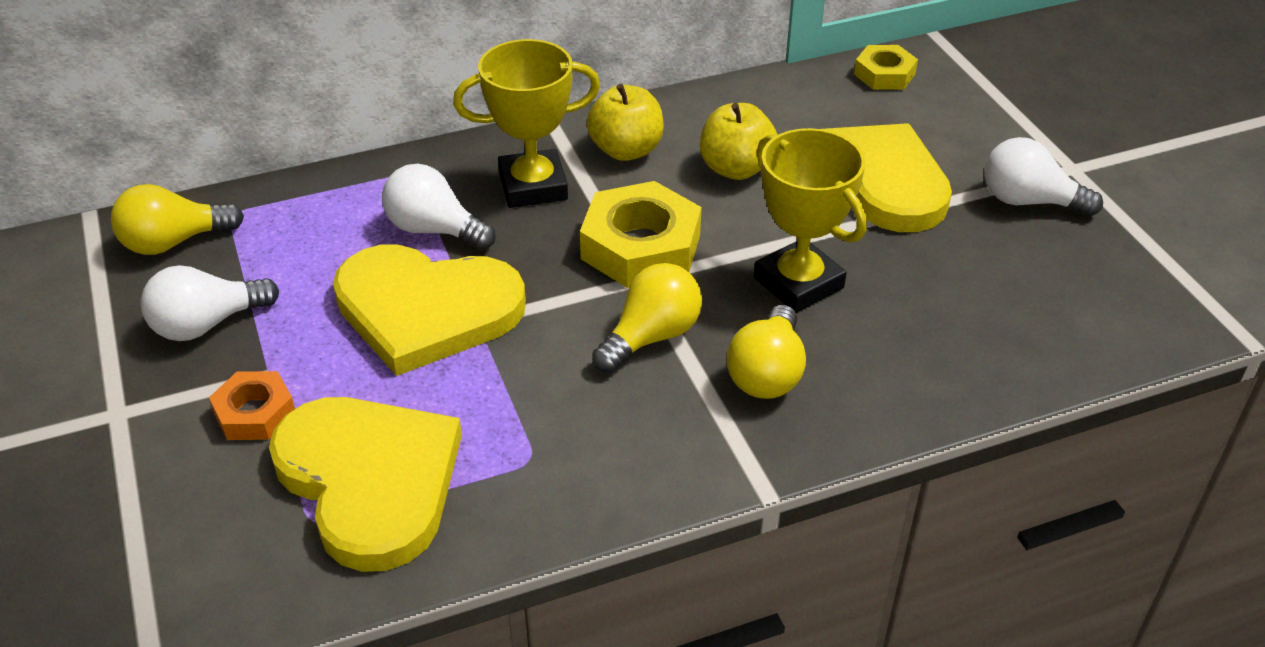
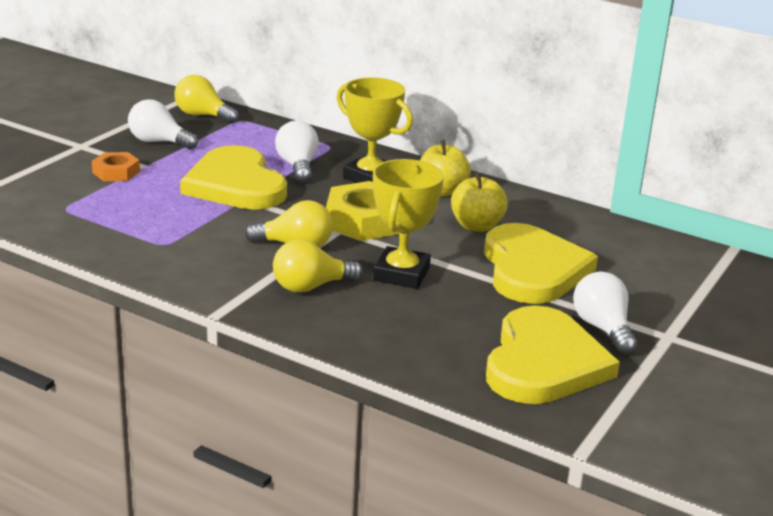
camera: 50 degrees right, 15 degrees down
yellow heart [269,397,462,572] -> yellow heart moved to [486,305,620,404]
yellow nut [854,45,918,90] -> none

